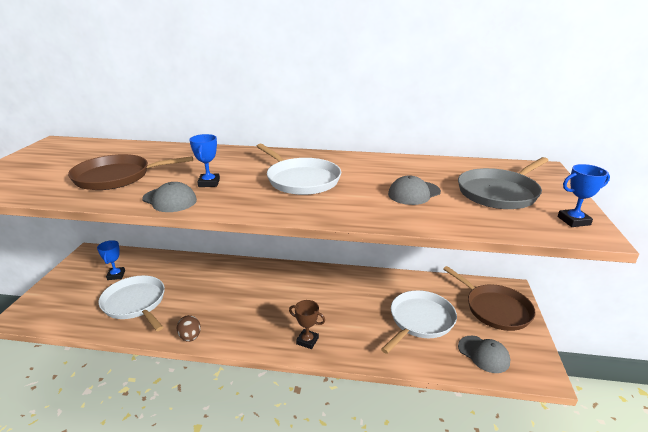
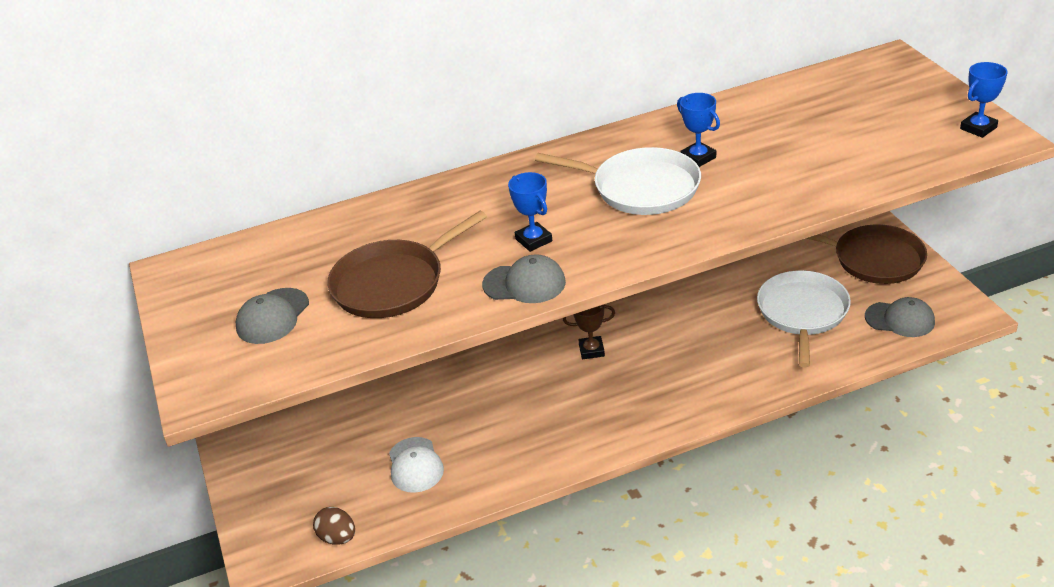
camera: 25 degrees left, 10 degrees up
blue trophy [97,240,125,280] -> blue trophy moved to [677,93,720,167]
white pan [99,275,165,331] -> white cap [389,437,444,493]
brown egg [176,315,201,342] -> brown egg moved to [313,507,355,545]
brown trophy [289,300,325,349] -> brown trophy moved to [563,305,615,359]
grey cap [388,175,441,205] -> grey cap moved to [236,288,309,344]
grey pan [458,157,549,209] -> none

